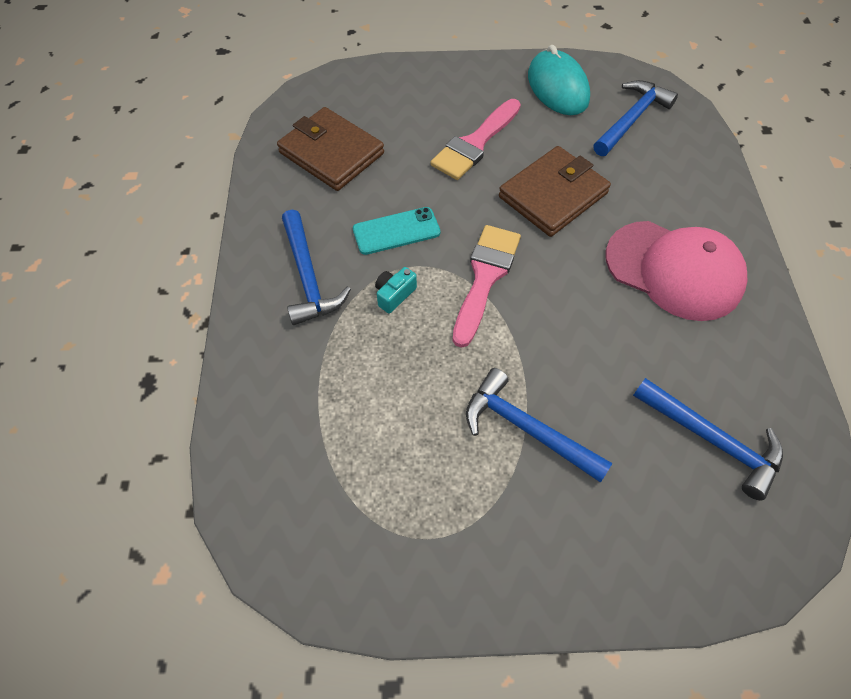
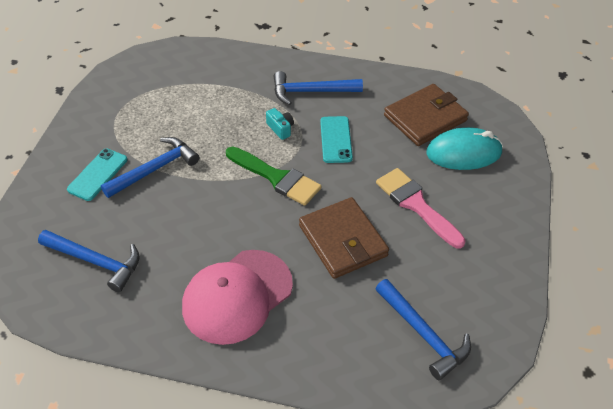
camera: 105 degrees right, 10 degrees down
pink brush [452,225,521,348] -> green brush [226,147,322,206]
turquoise mouse [528,45,590,115] -> turquoise mouse moved to [426,127,503,170]
blue hammer [633,378,783,500] -> blue hammer turned 120 degrees counterclockwise [38,230,140,292]
none -> turquoise phone [67,149,127,201]

